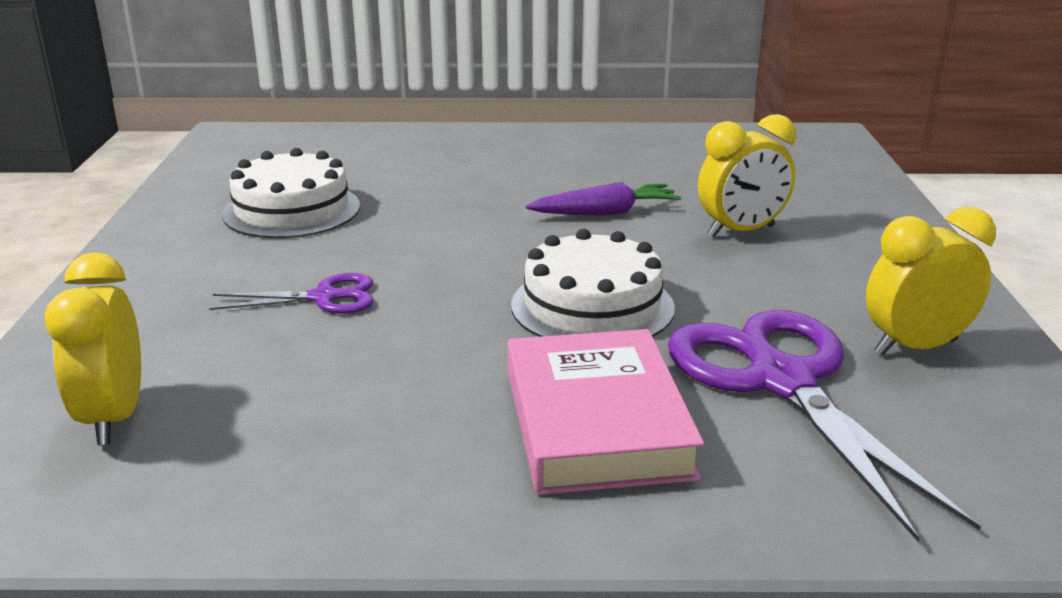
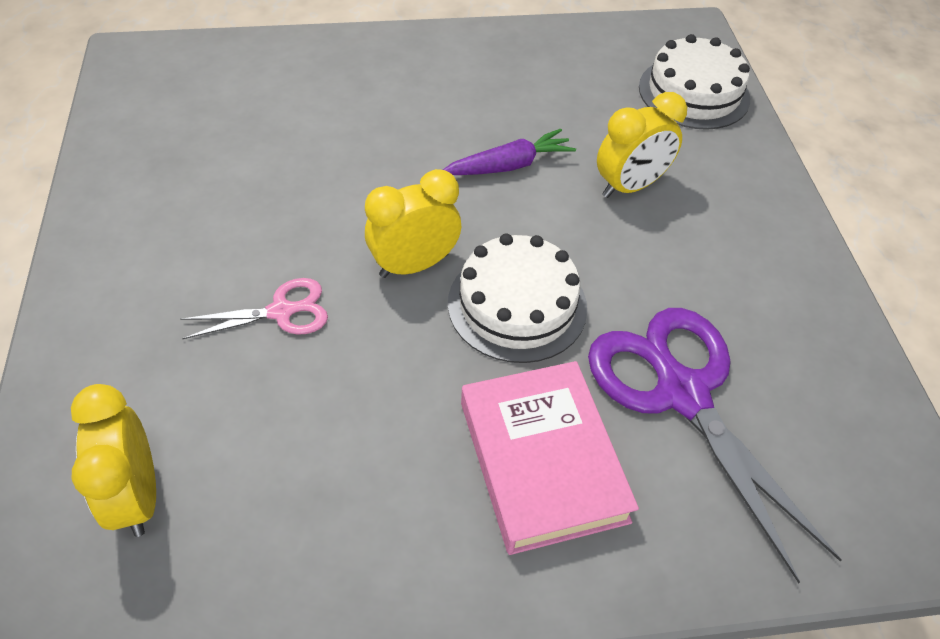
camera: 10 degrees left, 25 degrees up
purple scissors [209,273,374,314] -> pink scissors [180,278,328,339]
white cake [222,148,360,239] -> white cake moved to [639,34,750,130]
yellow clock [866,207,996,355] -> yellow clock moved to [365,169,461,278]

